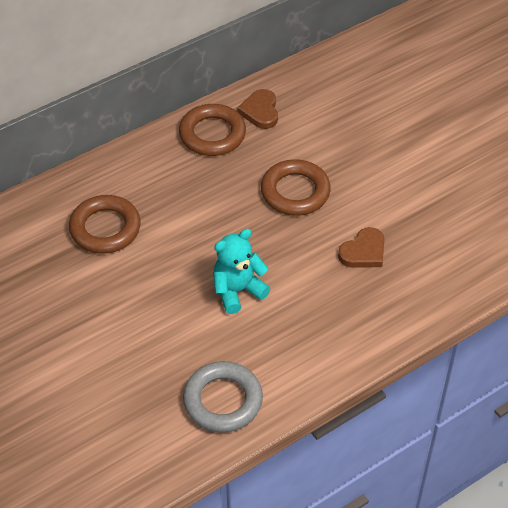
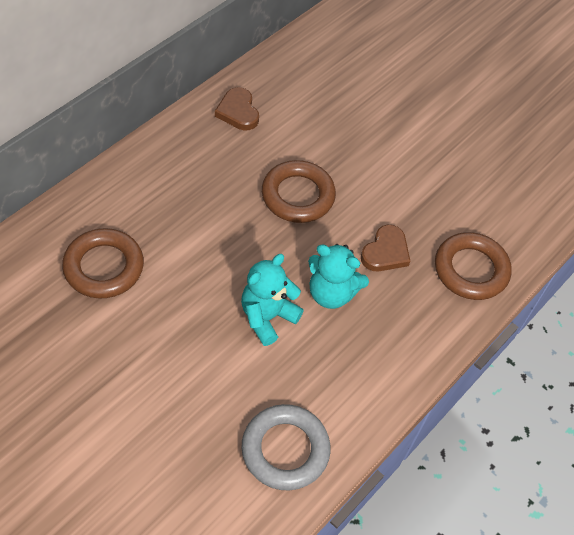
camera: 20 degrees left, 5 degrees up
brown ring [179,104,246,156] -> brown ring moved to [435,232,512,300]
none -> turquoise teddy bear [308,244,369,309]

